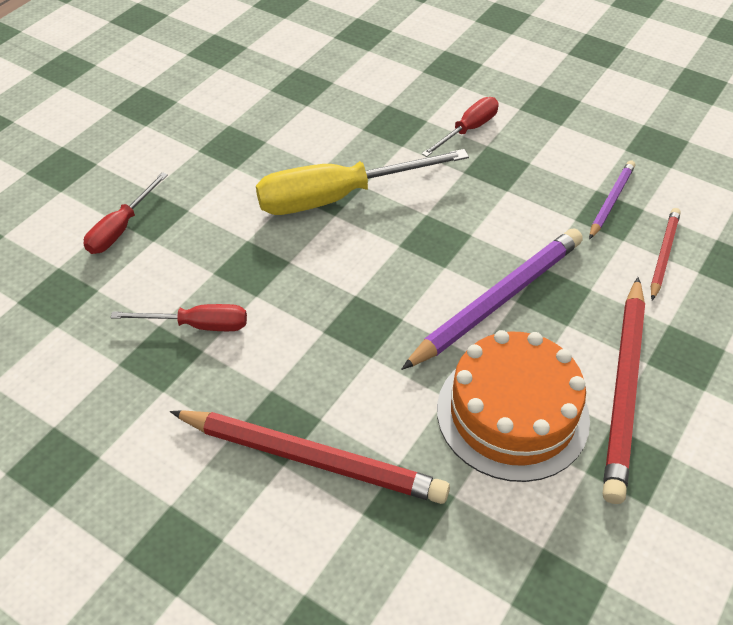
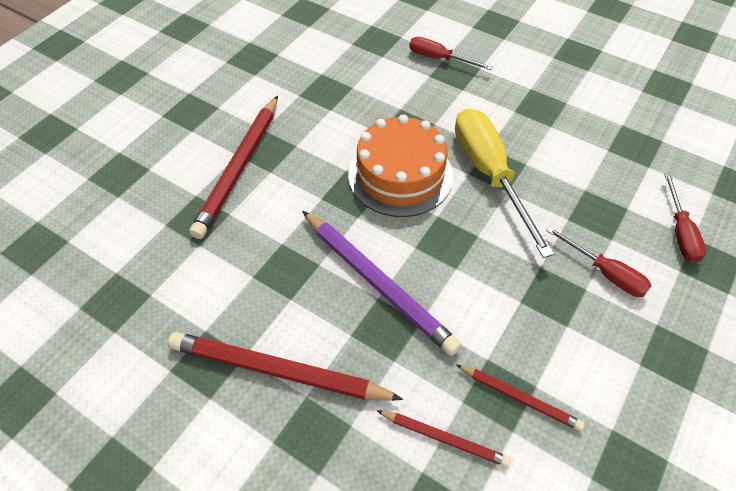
camera: 90 degrees right, 5 degrees up
red screwdriver [111,304,247,331] -> red screwdriver moved to [664,173,706,263]
orange cake [437,330,590,482] -> orange cake moved to [348,115,453,217]
purple pencil [589,160,635,239] -> red pencil [456,365,585,431]

